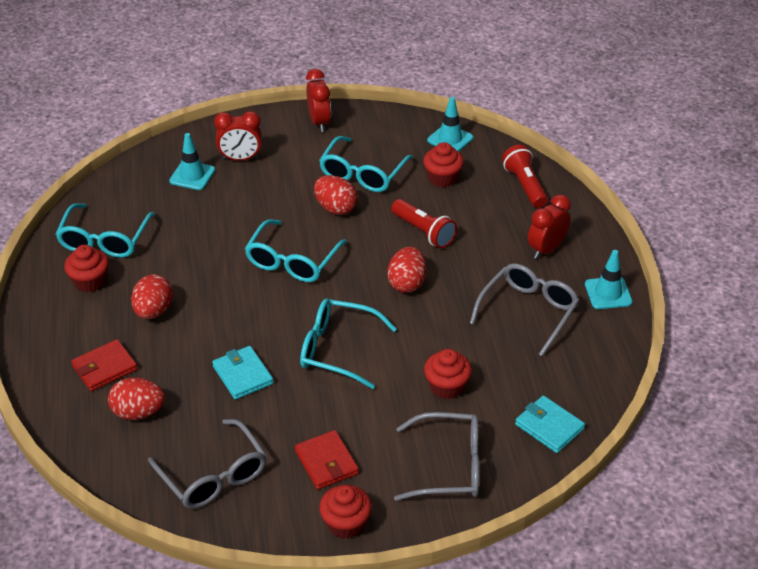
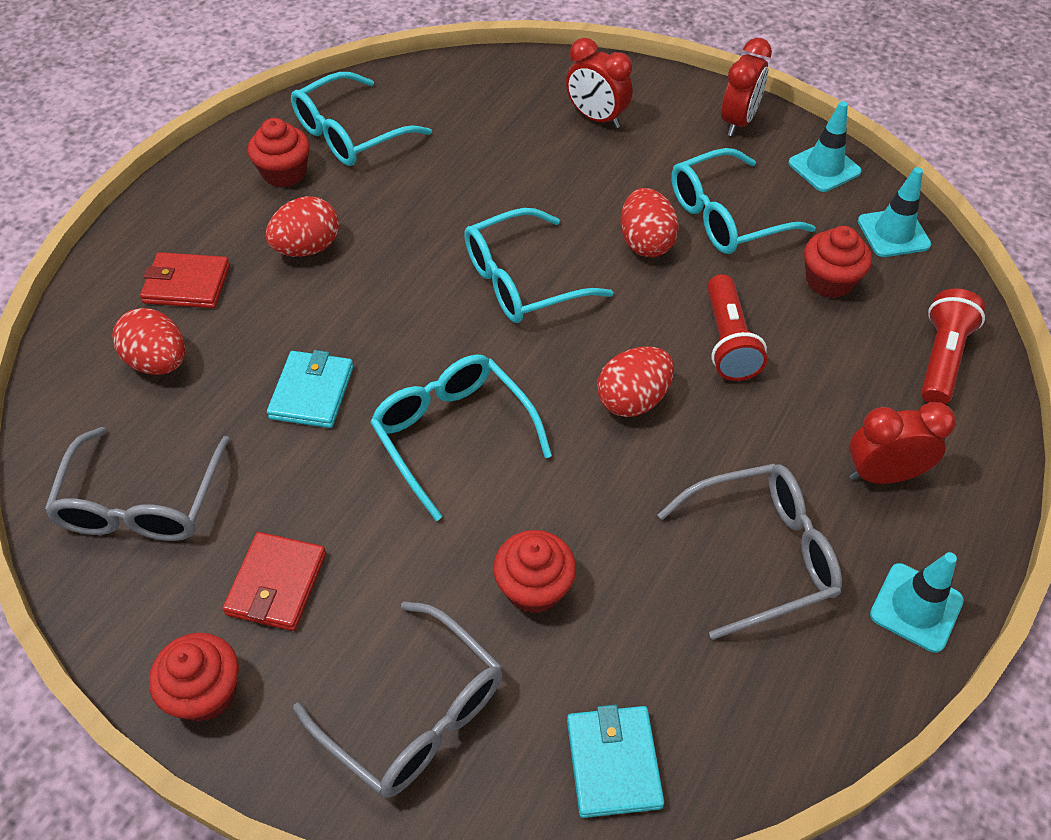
camera: 40 degrees right, 10 degrees up
turquoise traffic cone [169,133,215,190] -> turquoise traffic cone moved to [788,101,862,192]

